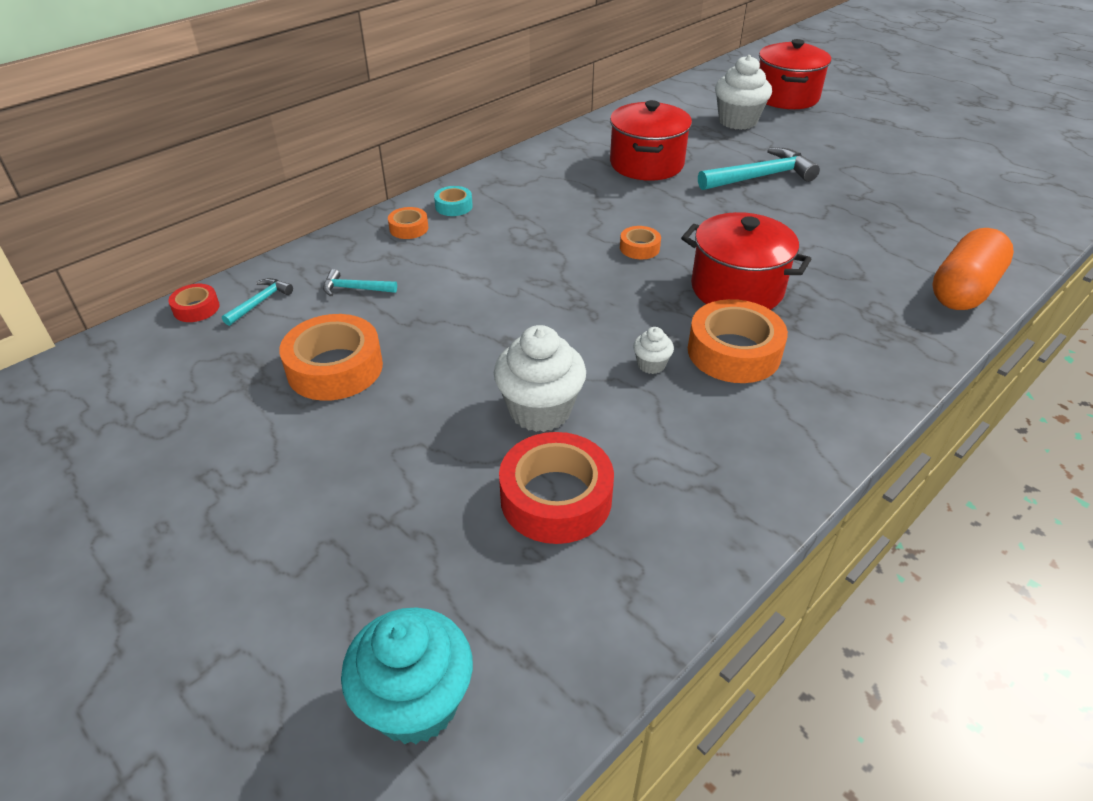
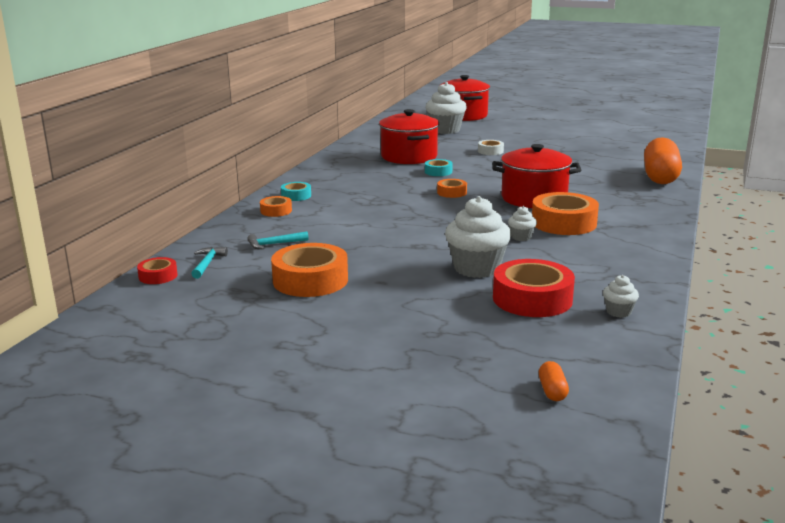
camera: 25 degrees left, 20 degrees down
turquoise cupcake [341,607,473,744] -> orange capsule [539,361,569,401]
turquoise hammer [698,147,820,190] -> white tape [478,140,504,155]
none -> turquoise tape [425,159,453,176]
none -> white cupcake [603,275,639,318]

